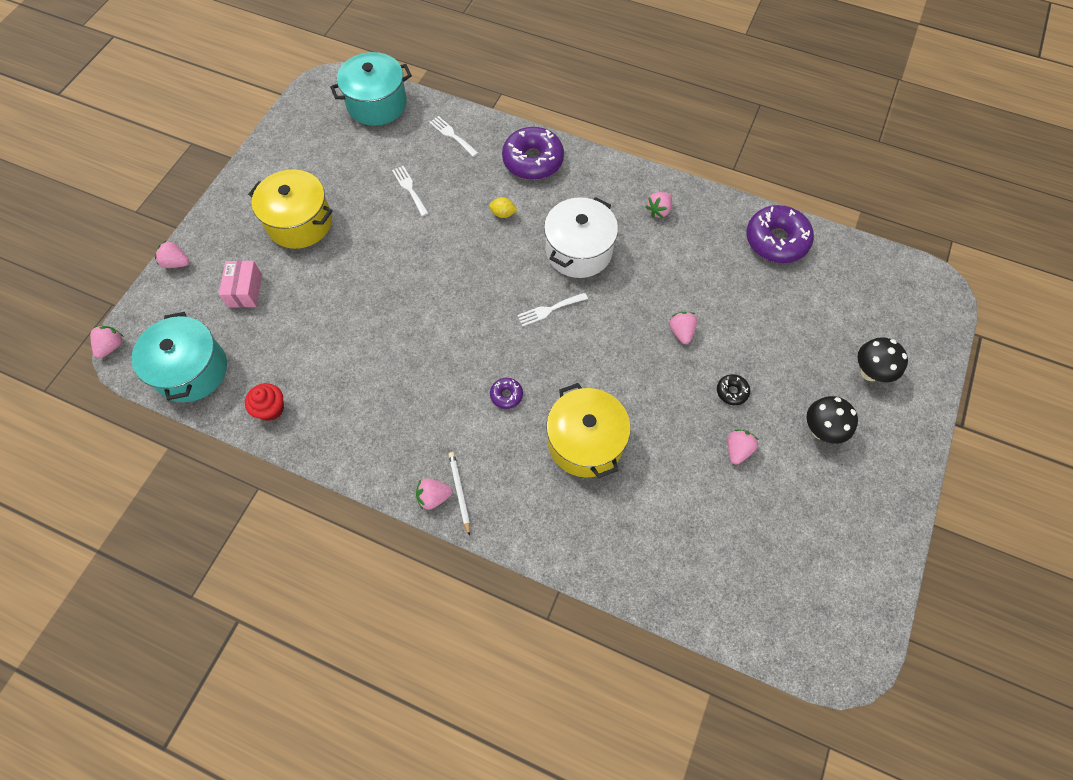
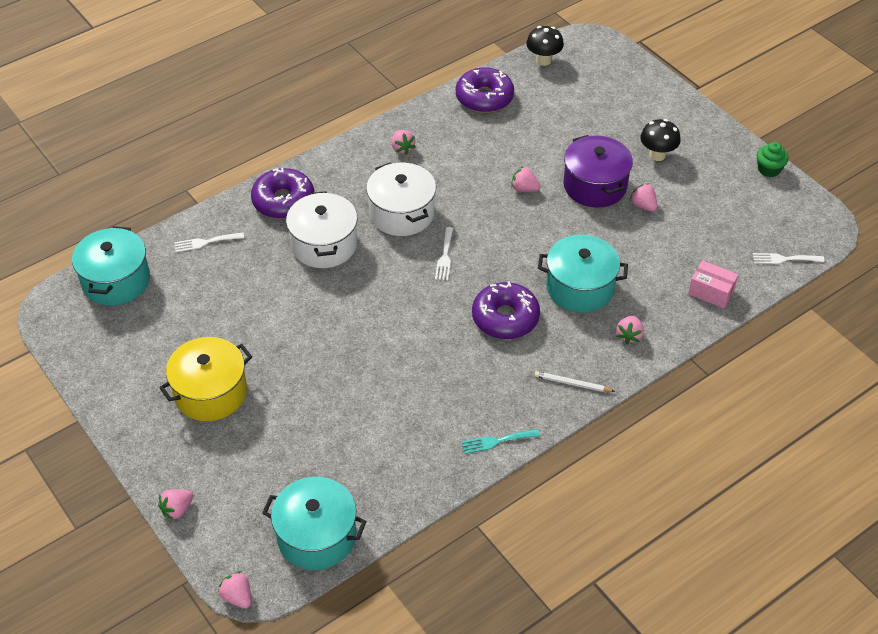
camera: 60 degrees left, 15 degrees down
pink box [219,261,262,308] -> pink box moved to [688,260,738,308]
red cupcake [245,383,284,421] -> none
white fork [392,166,429,216] -> white fork moved to [753,253,824,264]
pink strawberry [416,478,453,510] -> pink strawberry moved to [616,316,644,344]
yellow lemon [489,197,517,218] -> white pot [286,191,357,268]
purple donut [490,378,523,409] -> purple donut [472,281,540,339], size x2.18
yellow pot [546,383,631,478] -> turquoise pot [538,235,628,313]
black donut [717,374,750,405] -> purple pot [563,135,633,208]
black mushroom [858,337,908,382] -> black mushroom moved to [526,26,564,66]
none -> turquoise fork [462,429,540,454]
none -> green cupcake [757,142,789,177]

